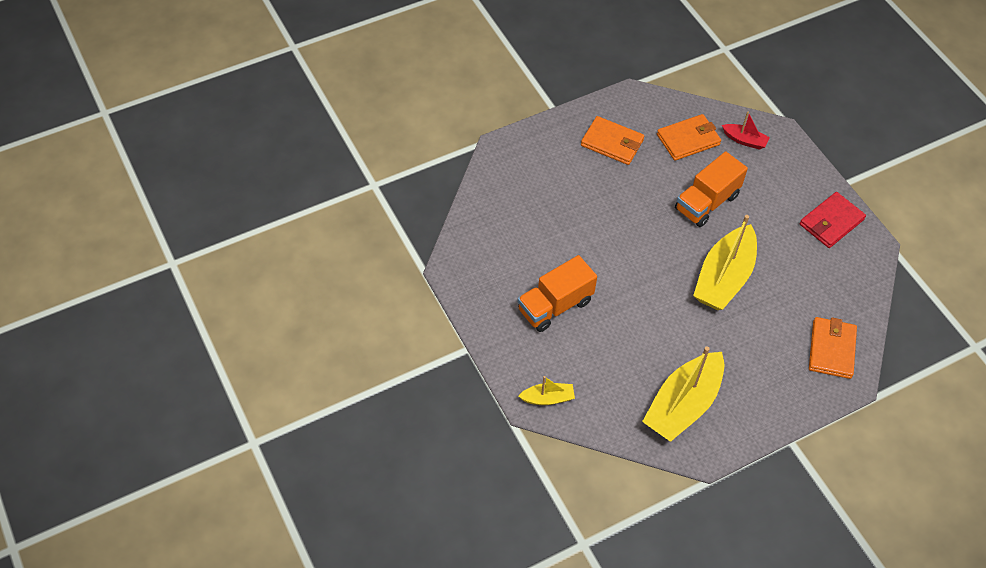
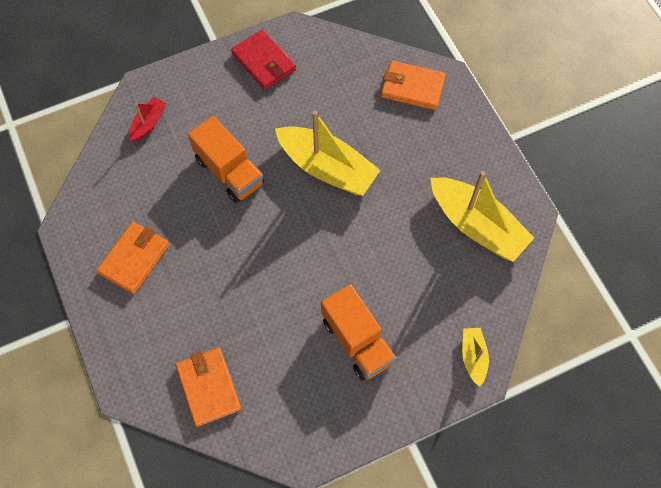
camera: 85 degrees left, 10 degrees up
orange wallet [657,114,721,161] -> orange wallet moved to [175,348,241,427]

